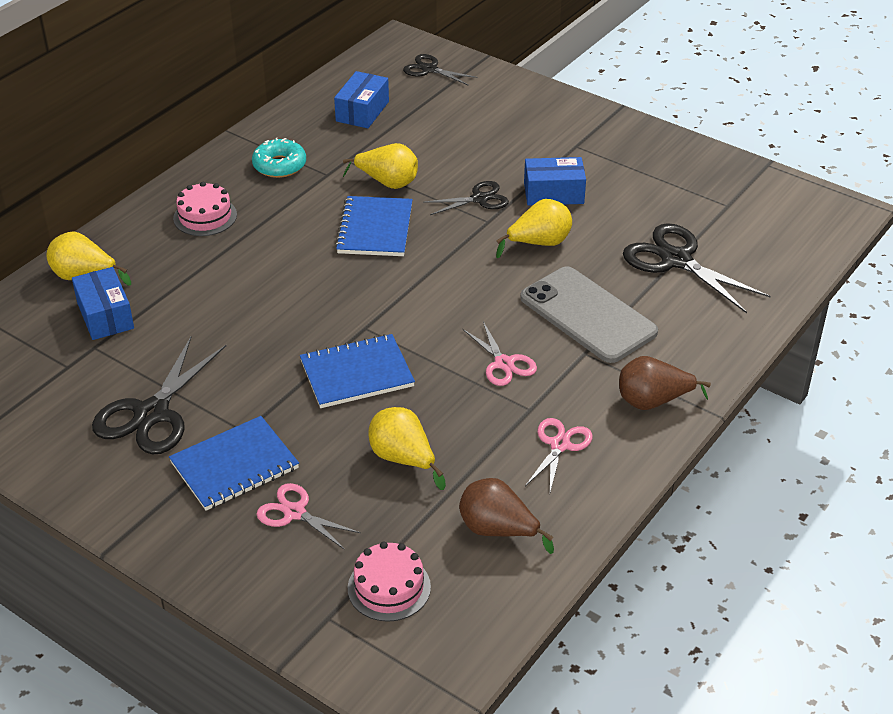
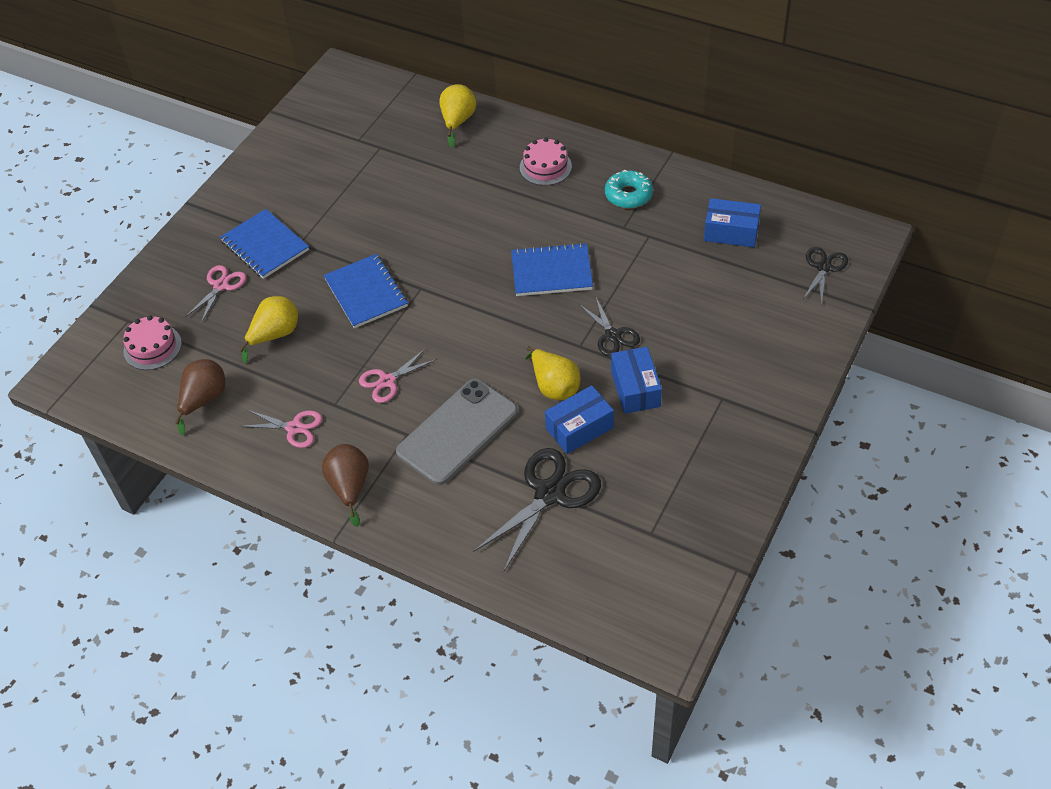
camera: 85 degrees right, 10 degrees up
blue box [72,267,134,340] -> blue box moved to [545,385,614,454]
black scissors [92,337,226,454] -> none
yellow pear [343,143,418,189] -> none

